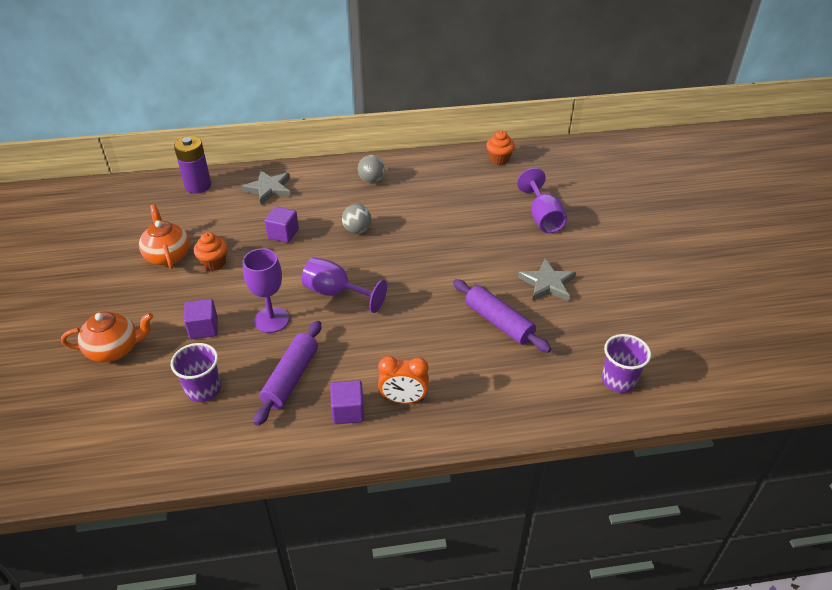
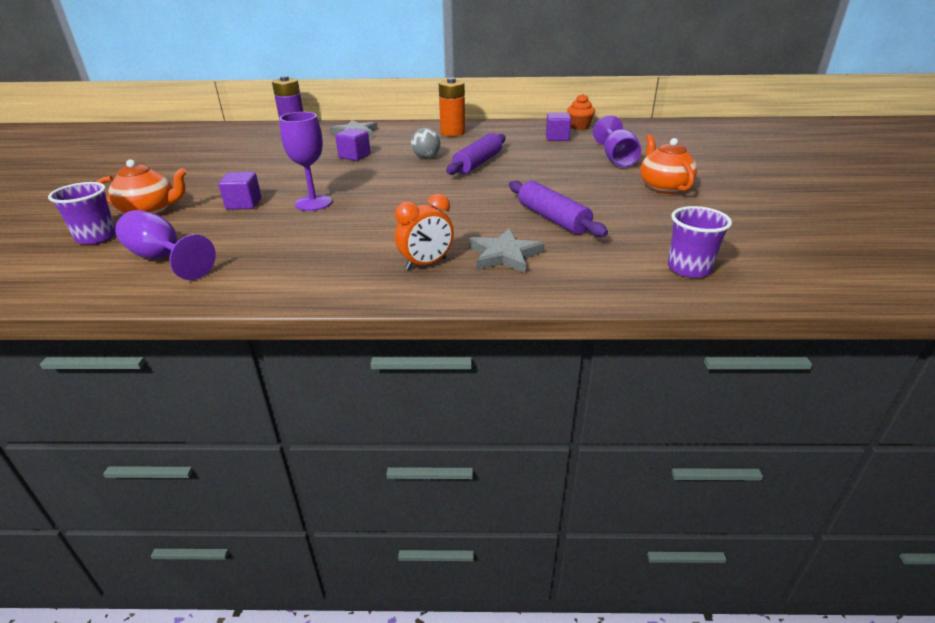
camera: 10 degrees right, 10 degrees down
orange teapot [139,204,190,269] -> orange teapot moved to [640,134,697,194]
purple cup [171,343,221,402] -> purple cup moved to [48,182,116,245]
orange cupcake [194,232,228,271] -> none
purple rolling pin [254,321,321,426] -> purple rolling pin moved to [446,133,505,175]
purple goblet [302,257,387,313] -> purple goblet moved to [115,210,216,280]
purple cube [330,380,364,424] -> purple cube moved to [546,113,571,141]
grey ball [358,155,385,183] -> orange battery [439,78,465,136]
orange clock [378,356,429,404] -> orange clock turned 45 degrees counterclockwise [395,194,454,270]
grey star [518,259,576,301] -> grey star moved to [469,229,544,274]

